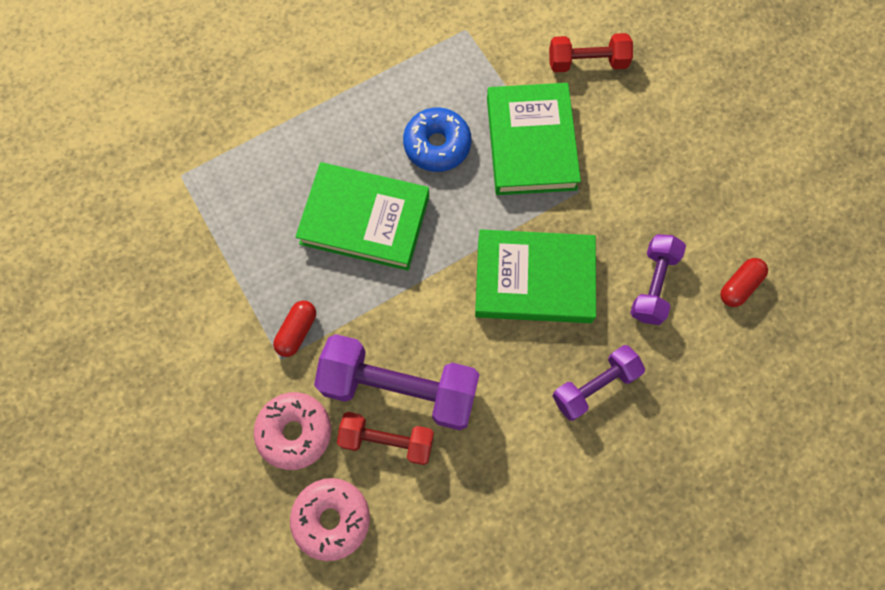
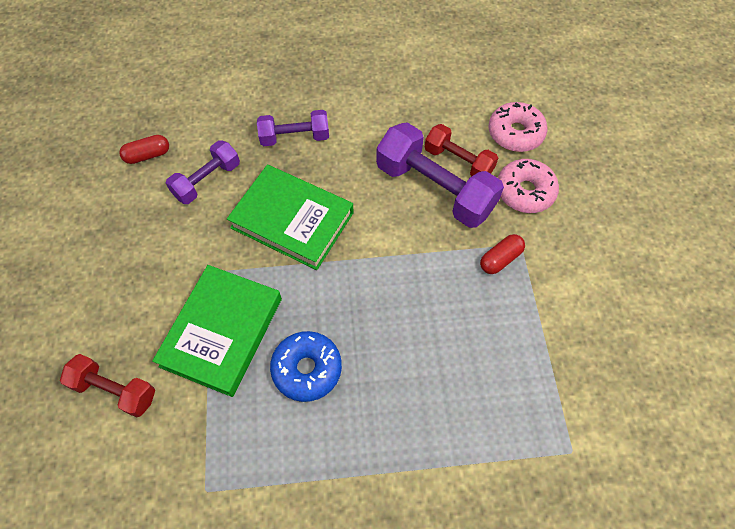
camera: 155 degrees left, 10 degrees down
green book [295,162,429,271] -> none

